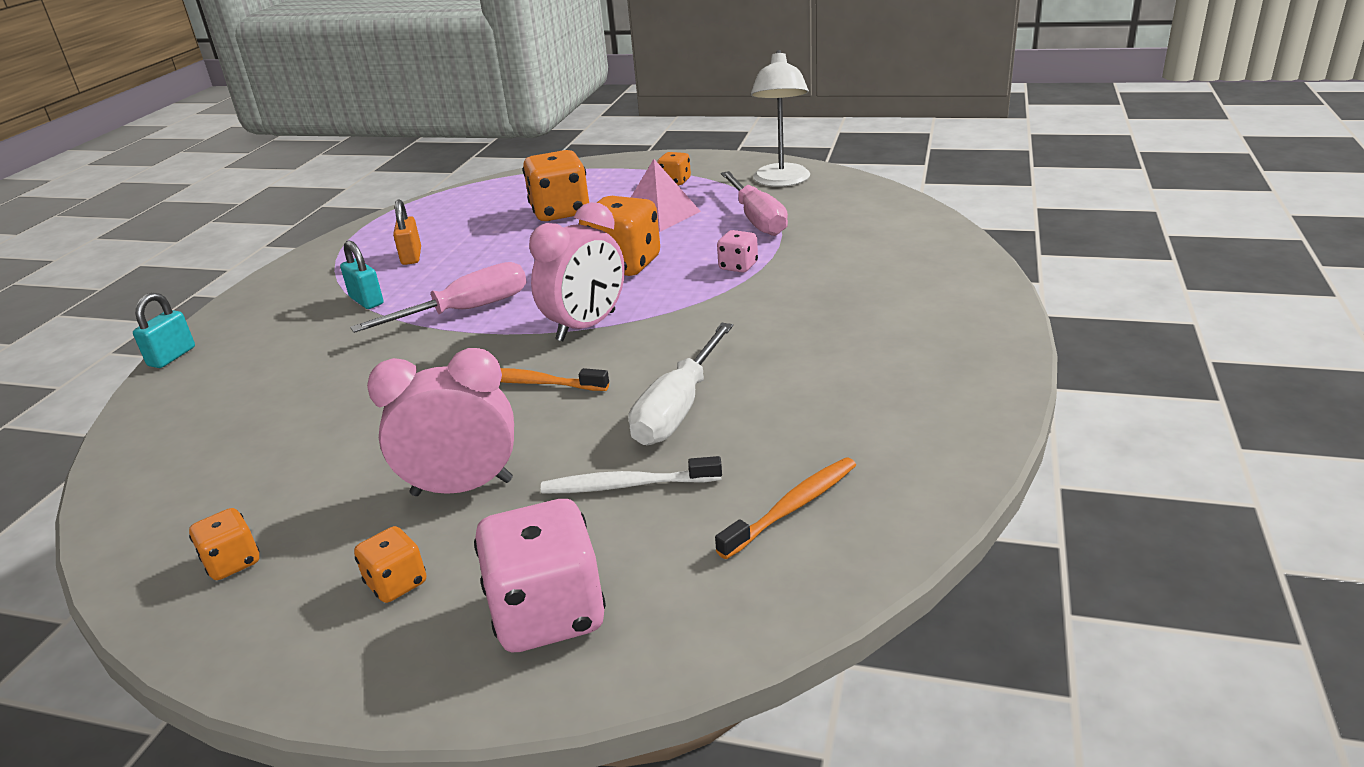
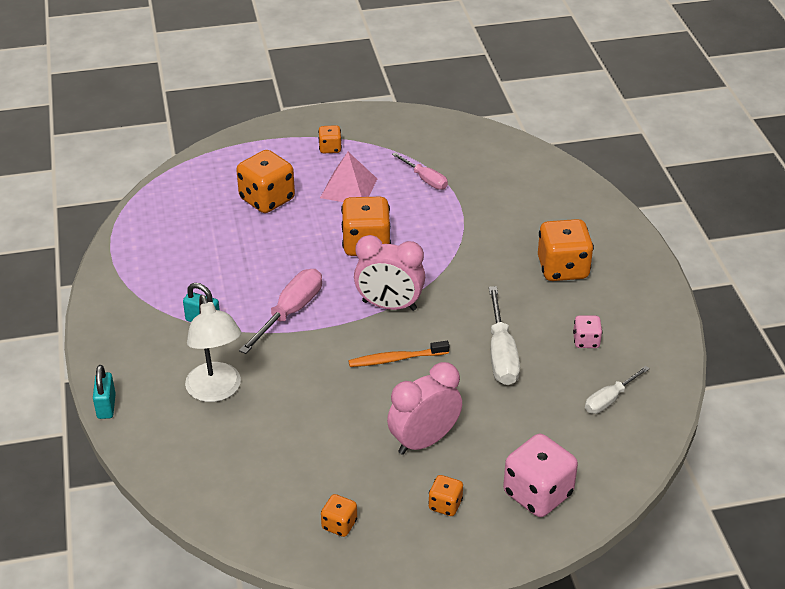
camera: 30 degrees left, 10 degrees up
orange padlock [393,199,421,265] -> none
pink clock [529,202,625,341] -> pink clock turned 90 degrees clockwise [354,235,425,311]
white toothbrush [541,456,722,494] -> none
orange toothbrush [715,458,856,559] -> white screwdriver [585,366,650,414]
pink dice [717,230,758,273] -> pink dice moved to [573,315,603,348]
pink screwdriver [721,171,788,236] -> pink screwdriver [392,152,448,190], size x0.63
white lamp [751,50,810,187] -> white lamp moved to [185,295,241,402]
none -> orange dice [538,219,594,281]

